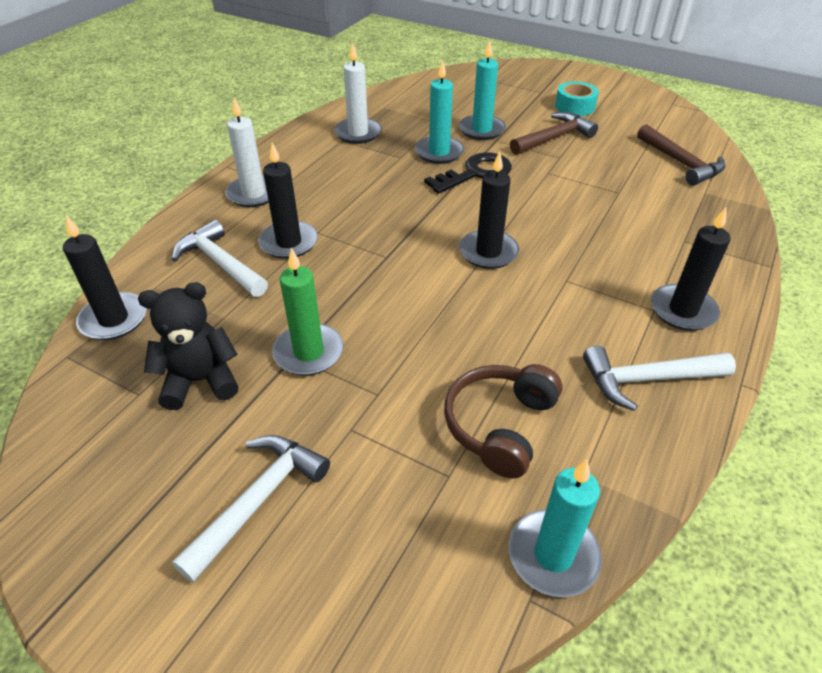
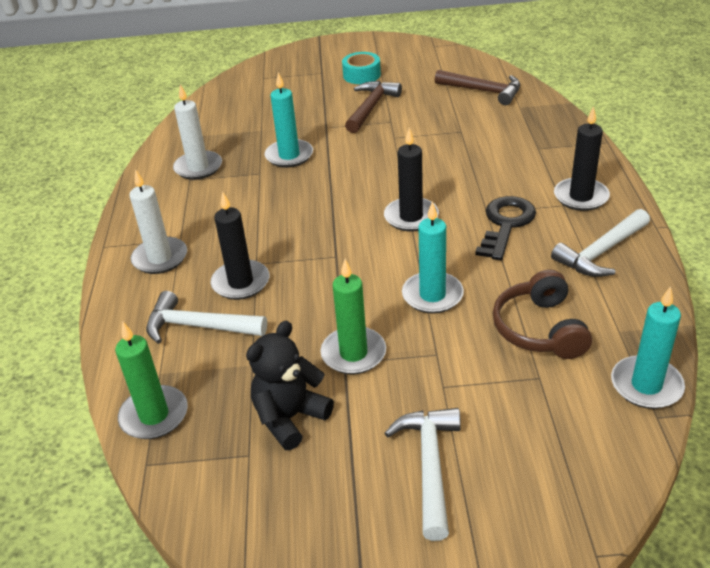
camera: 30 degrees left, 5 degrees down
black candle [63,216,147,340] -> green candle [115,321,188,439]
black key [424,152,512,194] -> black key moved to [475,196,536,260]
turquoise candle [459,40,506,140] -> turquoise candle moved to [402,201,464,314]

